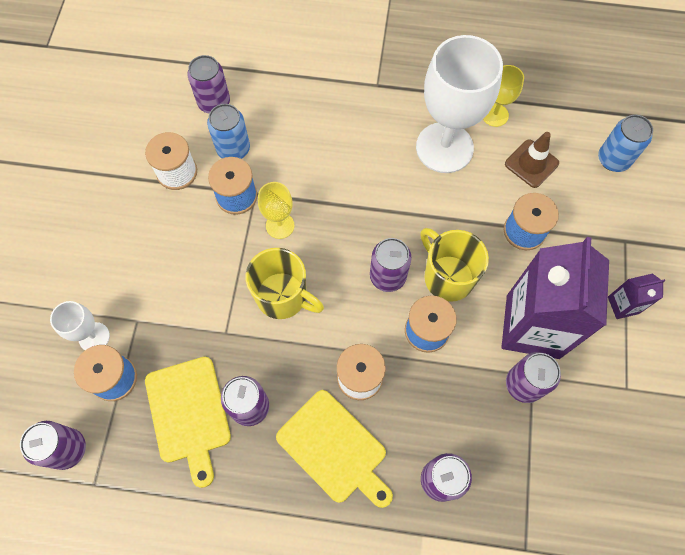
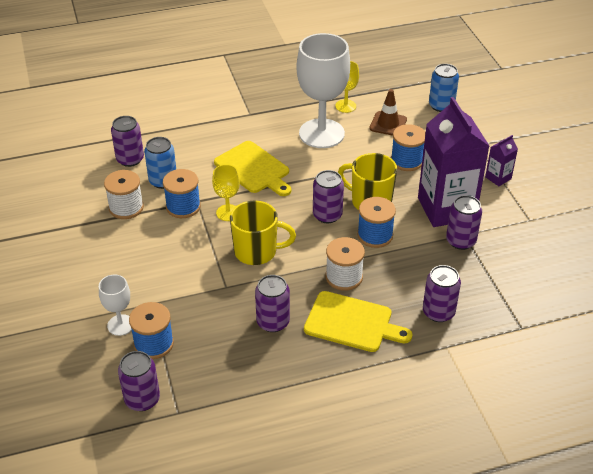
camera: 25 degrees left, 25 degrees down
yellow cutting board [145,357,231,488] -> yellow cutting board moved to [214,141,291,196]

